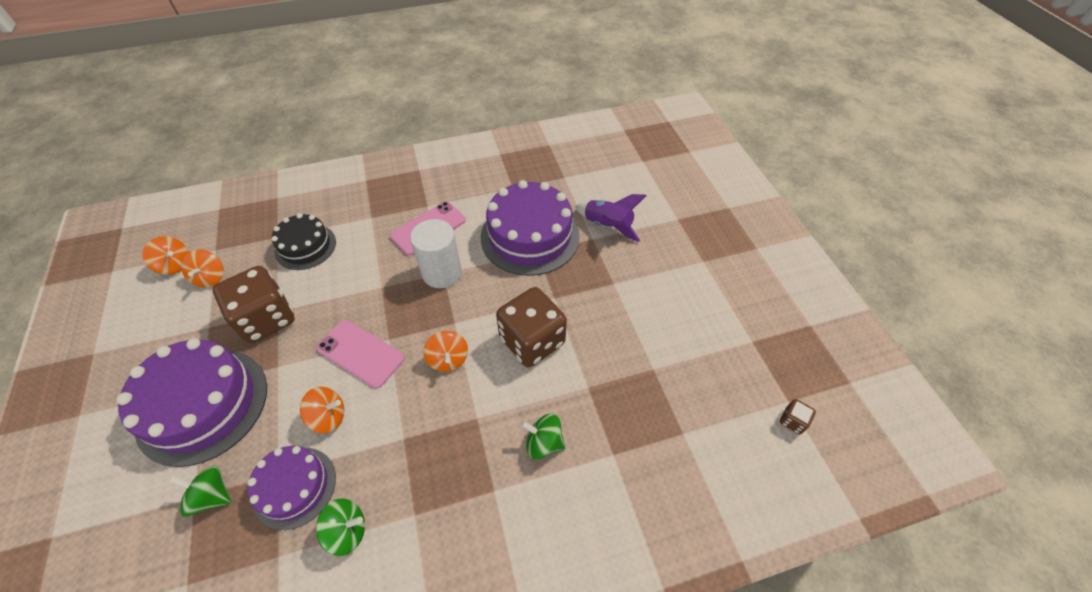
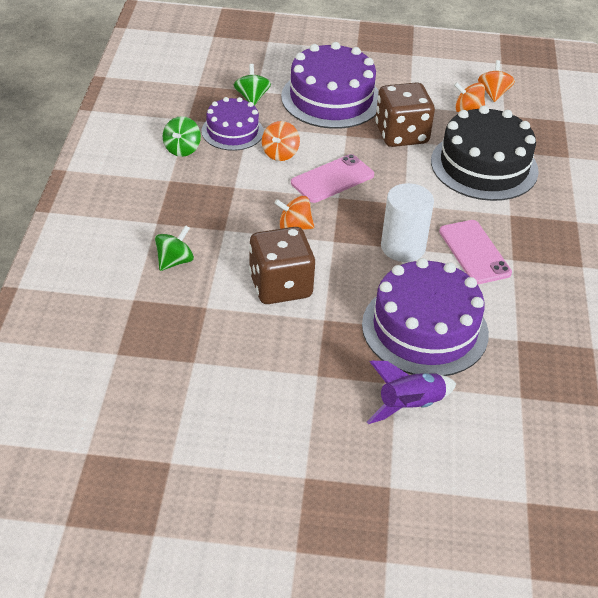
camera: 110 degrees right, 10 degrees down
orange spinning top [142,236,189,275] -> orange spinning top turned 135 degrees clockwise [478,60,515,102]
green spinning top [169,465,231,517] -> green spinning top turned 45 degrees counterclockwise [234,64,271,106]
black cake [272,213,336,270] -> black cake [431,105,539,201], size x1.69
brown dice [780,399,816,434] -> none

